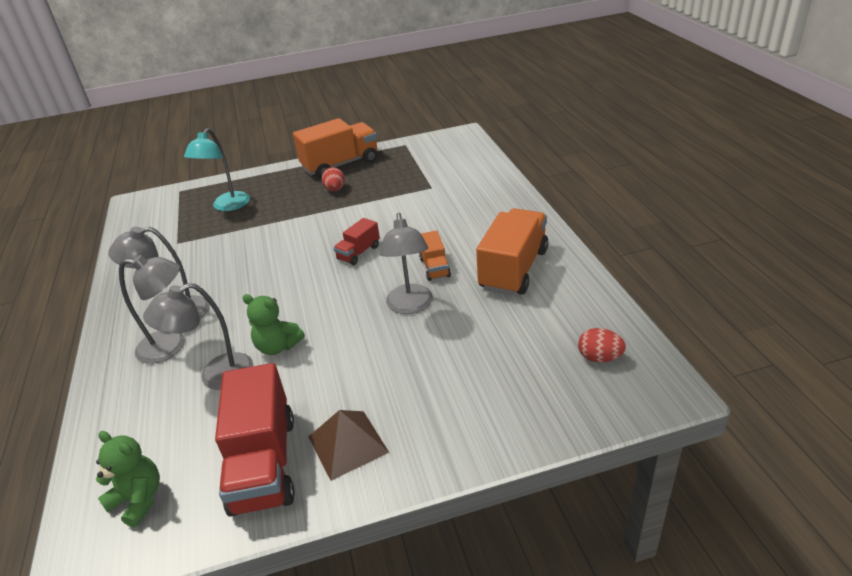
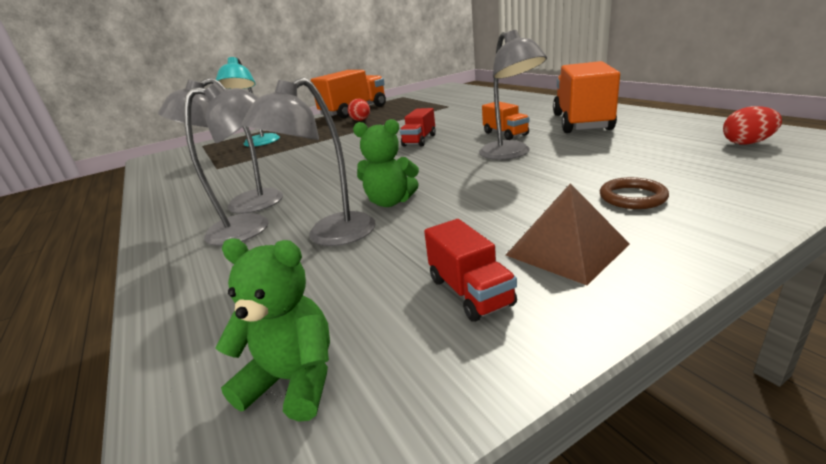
camera: 15 degrees left, 10 degrees down
red truck [215,363,295,517] -> red truck [424,219,517,322], size x0.51
none -> brown ring [600,177,669,209]

